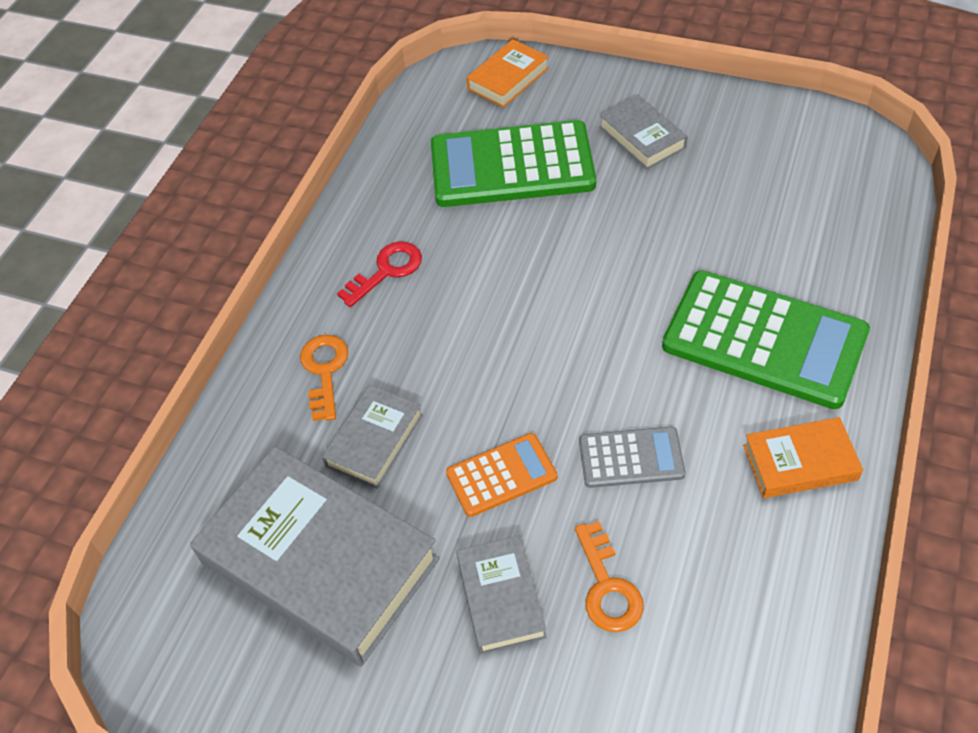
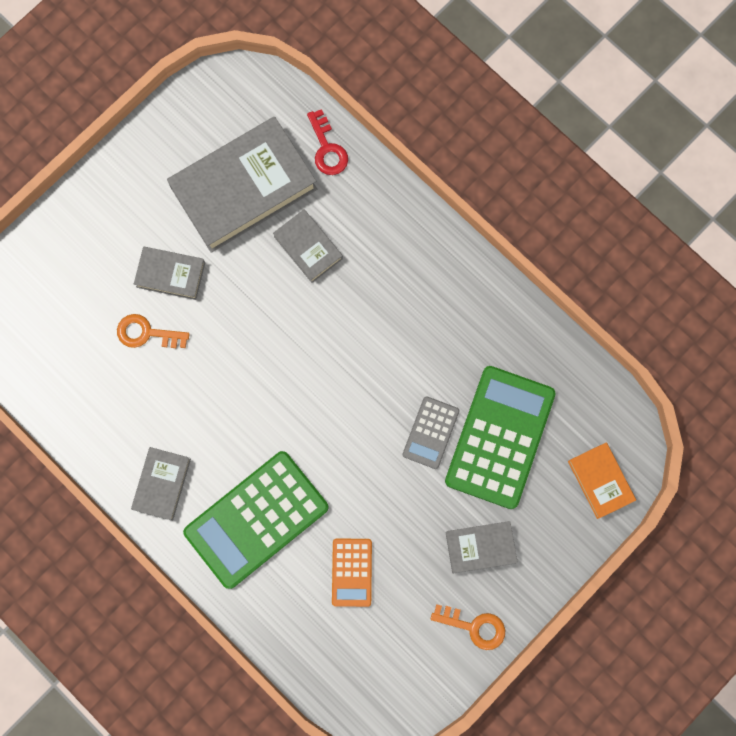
camera: 110 degrees right, 25 degrees up
orange key [300,335,348,421] -> orange key moved to [430,604,505,650]
red key [337,241,422,307] -> red key moved to [307,109,348,175]
orange calculator [446,433,557,517] -> orange calculator moved to [332,538,372,607]
grey calculator [579,427,685,488] -> grey calculator moved to [402,396,460,469]
orange book [743,417,863,498] -> grey book [131,447,191,521]

